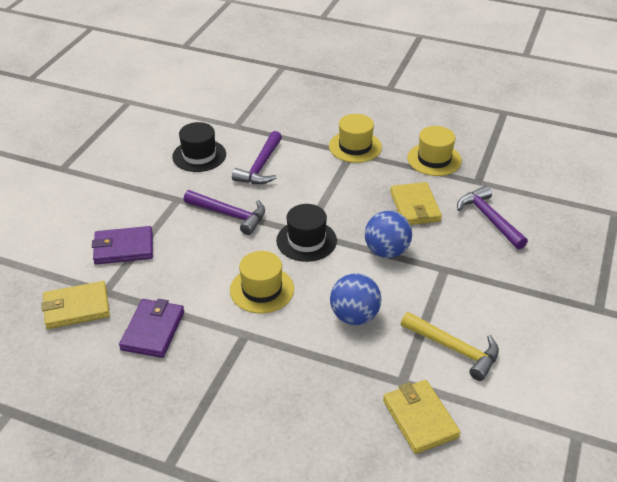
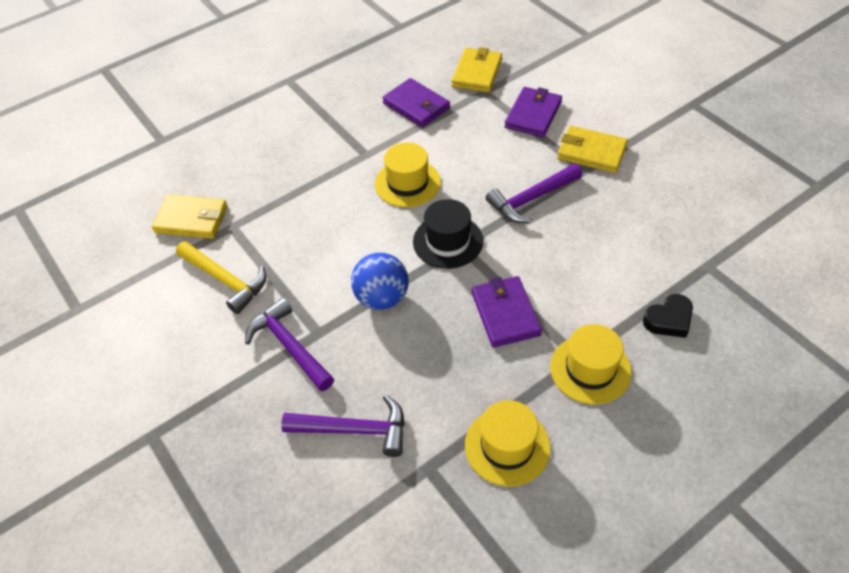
camera: 125 degrees right, 10 degrees up
black hat [172,122,226,172] -> none
purple hammer [232,131,282,184] -> purple hammer moved to [245,298,334,391]
blue ball [330,273,382,325] -> none
yellow wallet [390,182,442,225] -> yellow wallet moved to [557,126,628,173]
yellow hammer [401,312,499,381] -> yellow hammer turned 120 degrees counterclockwise [176,241,266,314]
none -> purple wallet [472,276,542,347]
none -> black heart [643,294,693,338]

